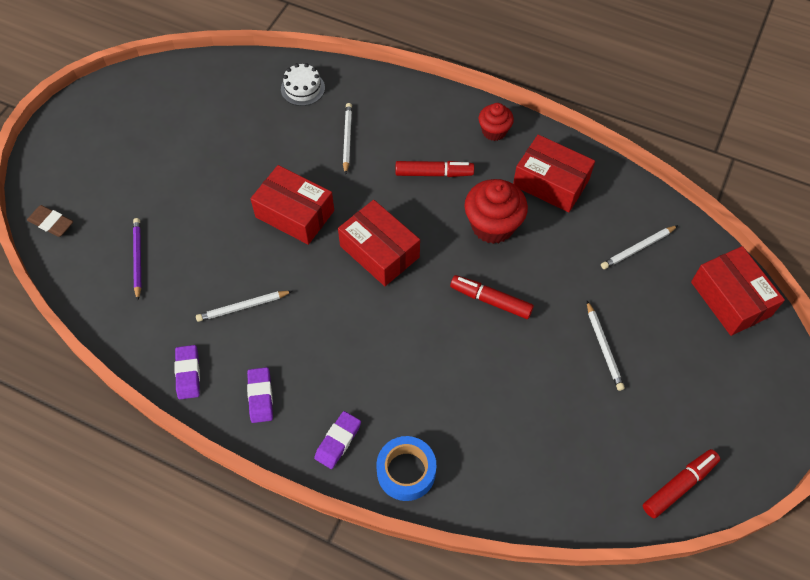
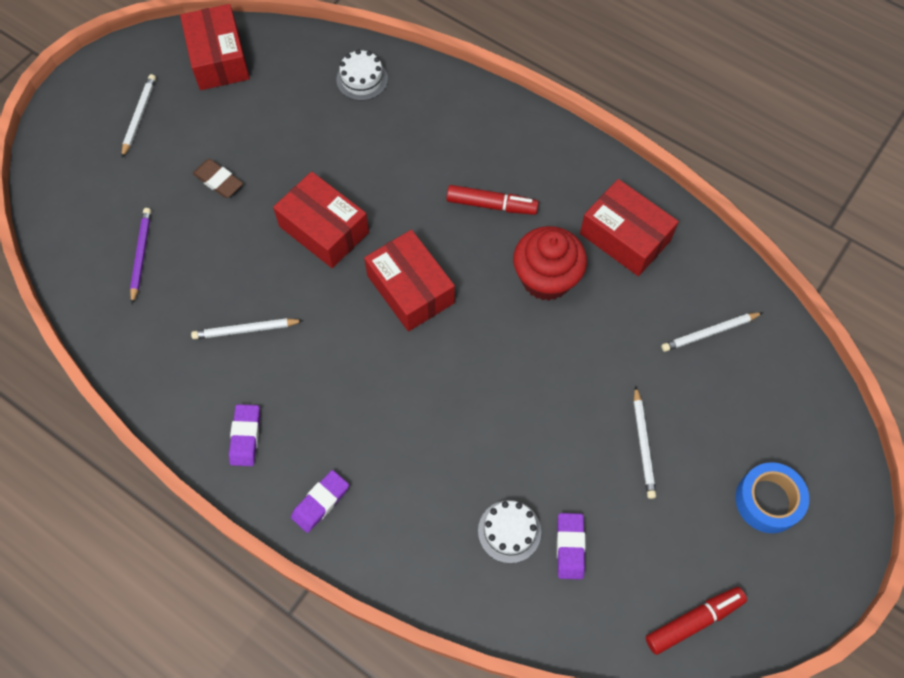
camera: 10 degrees right, 5 degrees up
brown eraser [27,205,73,237] -> brown eraser moved to [192,159,243,198]
purple eraser [174,345,200,399] -> purple eraser moved to [557,513,585,580]
white pencil [343,103,352,175] -> white pencil moved to [121,74,156,158]
blue tape [376,436,437,501] -> blue tape moved to [735,462,809,533]
red marker [450,275,534,319] -> none
red cupcake [479,103,514,141] -> none
red box [691,246,785,336] -> red box moved to [180,4,250,90]
none -> white cake [478,500,541,563]

